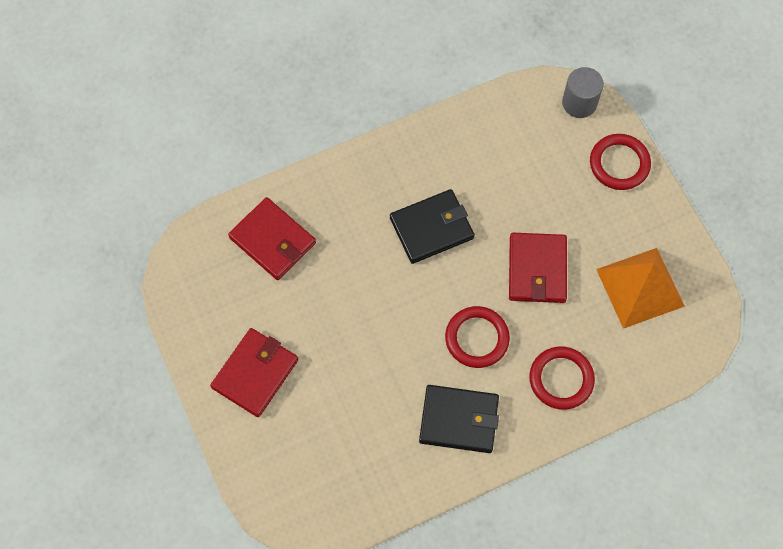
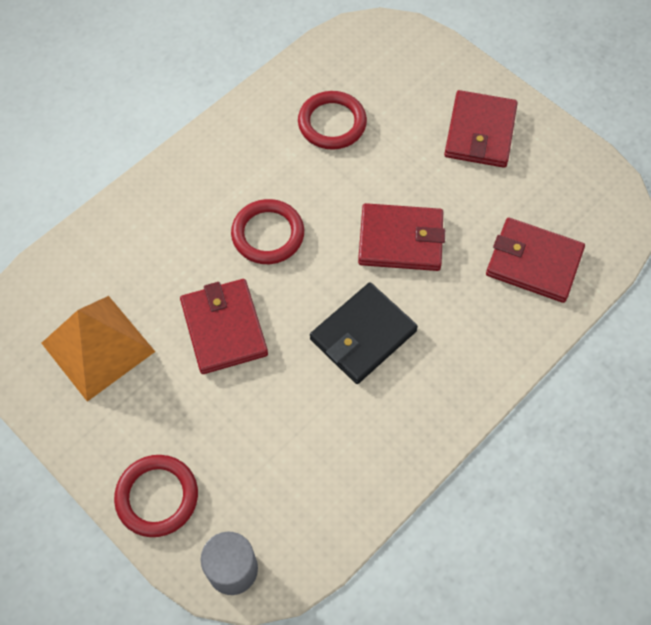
camera: 160 degrees right, 5 degrees down
black wallet [419,385,499,453] -> none
red ring [529,347,595,410] -> red ring moved to [298,91,367,150]
none -> red wallet [358,203,445,271]

